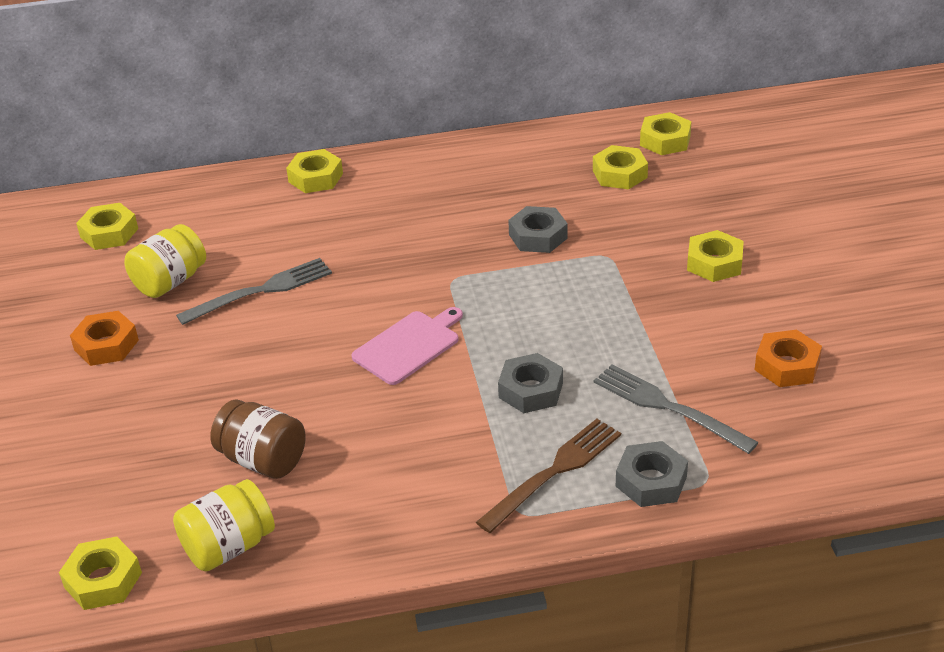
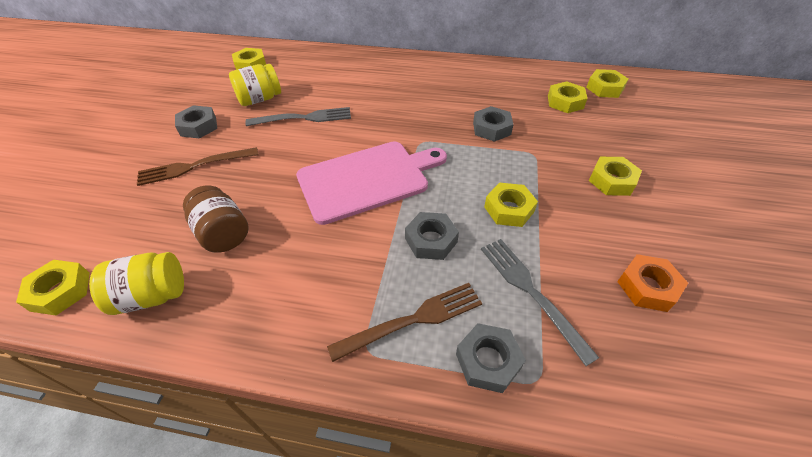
camera: 20 degrees right, 10 degrees up
orange nut [70,311,139,366] -> grey nut [175,105,217,139]
yellow nut [286,149,343,193] -> yellow nut moved to [484,183,538,227]
pink cutting board [351,307,463,385] -> pink cutting board [296,142,447,225], size x1.71
none -> brown fork [137,147,258,186]

